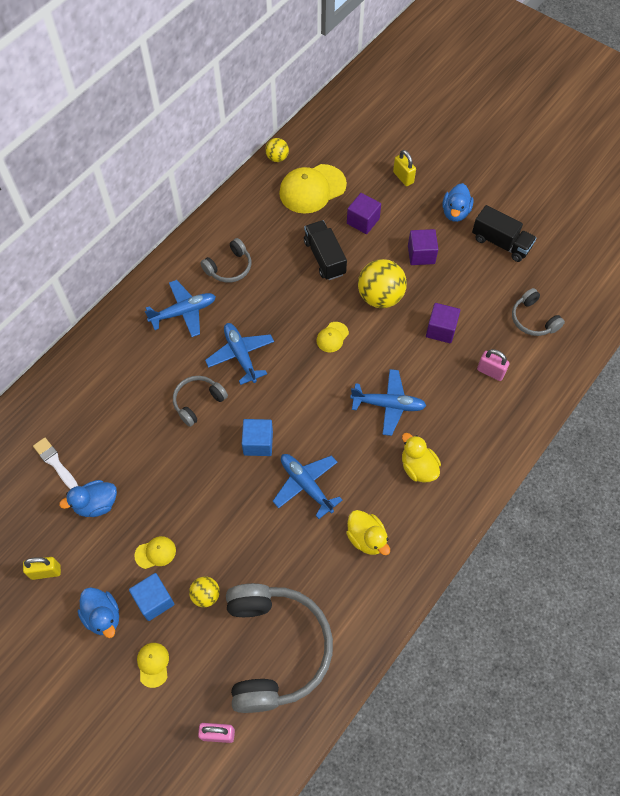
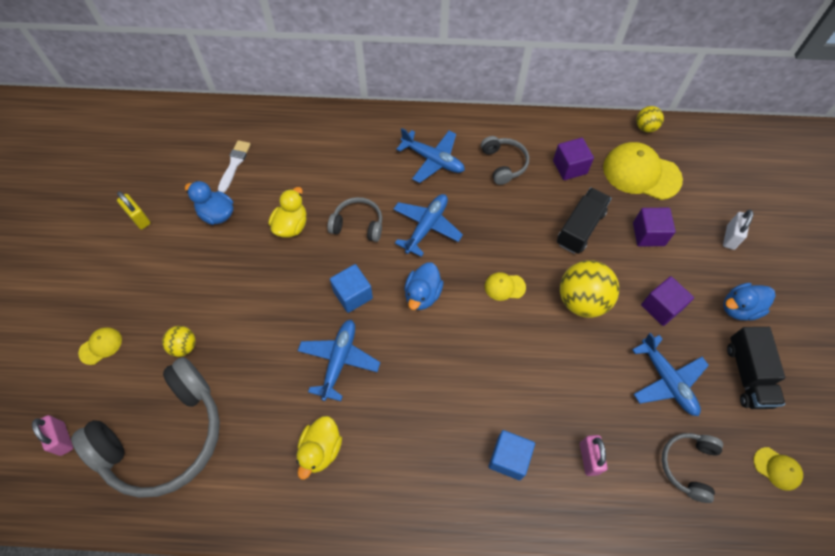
camera: 55 degrees right, 0 degrees up
blue duck [78,587,119,638] -> blue duck moved to [404,262,444,310]
blue cube [129,573,174,621] -> blue cube moved to [489,430,535,480]
yellow cap [134,536,176,569] -> yellow cap moved to [754,447,803,491]
grey headphones [200,238,251,283] -> grey headphones turned 120 degrees counterclockwise [481,136,529,185]
blue plane [350,369,427,436] -> blue plane moved to [632,333,709,416]
yellow padlock [393,150,416,186] -> white padlock [723,210,753,250]
yellow duck [402,433,441,483] -> yellow duck moved to [269,187,307,238]
purple cube [426,303,460,343] -> purple cube moved to [553,138,594,180]

